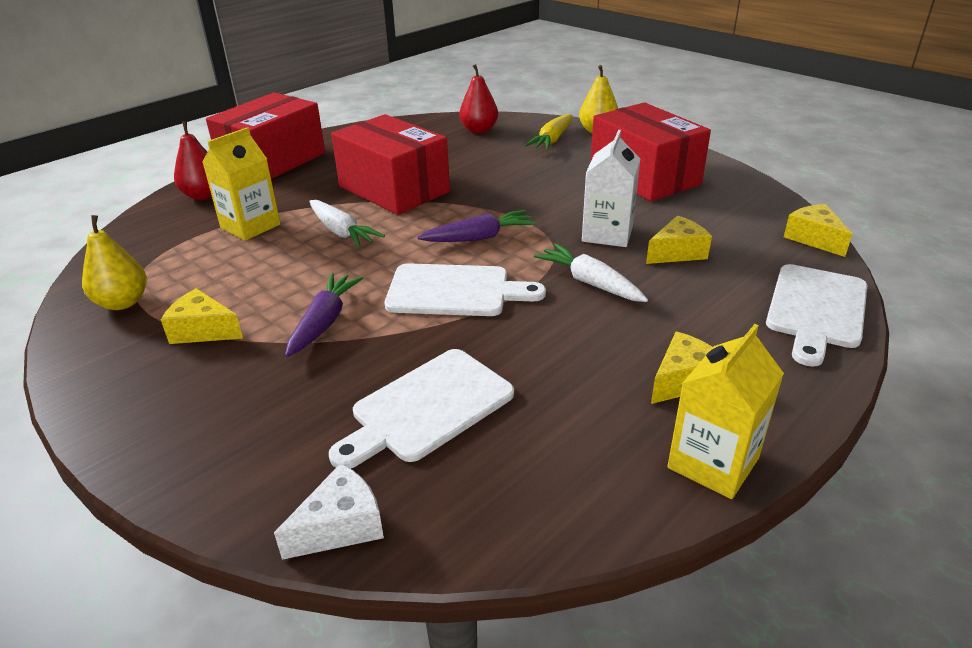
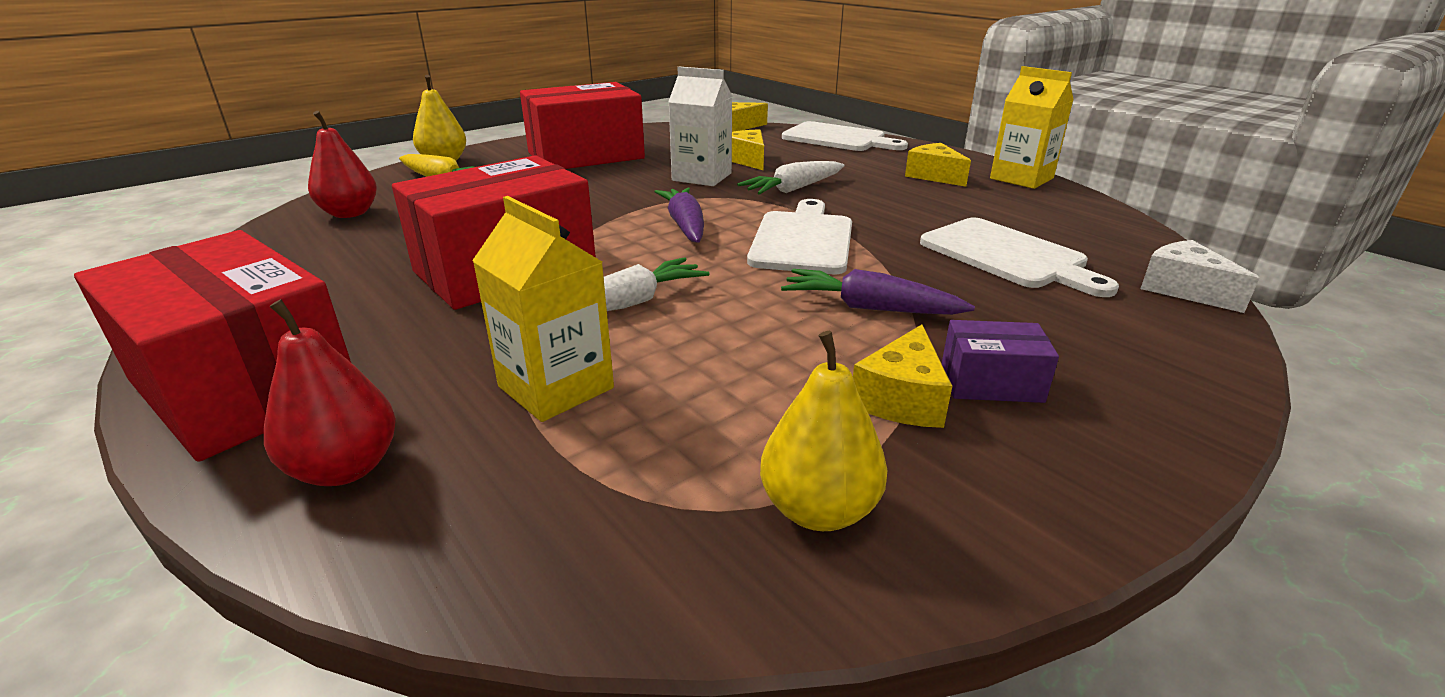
camera: 85 degrees left, 5 degrees down
none -> purple box [942,320,1059,403]

